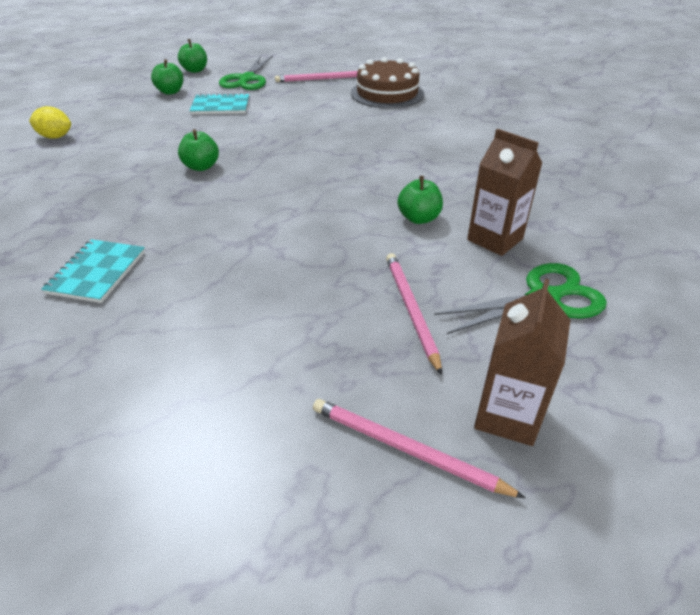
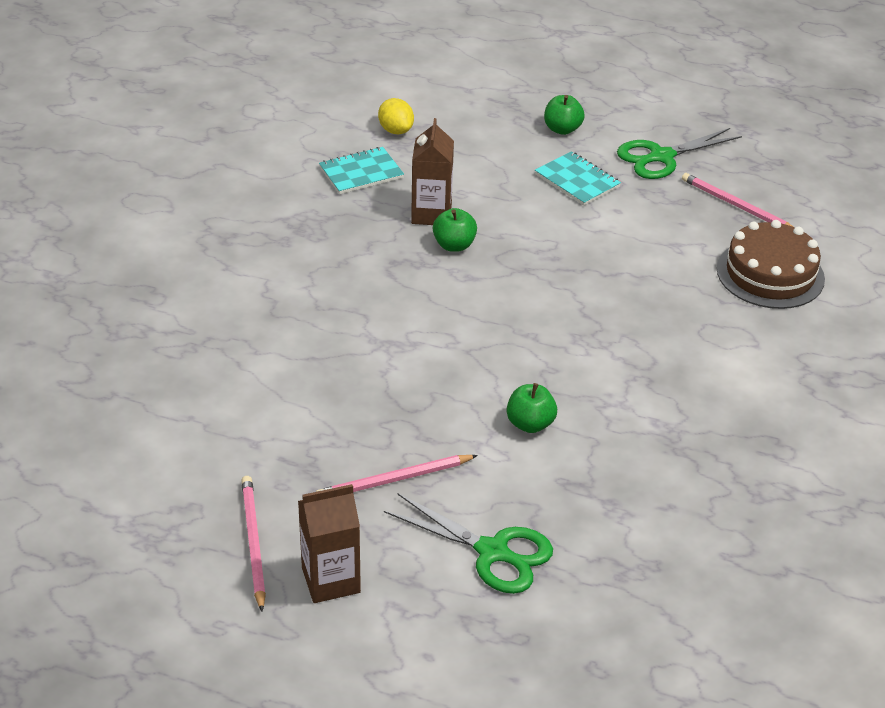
camera: 50 degrees right, 0 degrees up
turquoise notebook [41,239,145,303] -> turquoise notebook moved to [319,147,404,194]
green apple [178,39,207,73] -> none
pink pencil [386,253,442,375] -> pink pencil turned 150 degrees counterclockwise [316,455,478,492]
brown carton [467,129,543,256] -> brown carton moved to [411,118,454,225]

